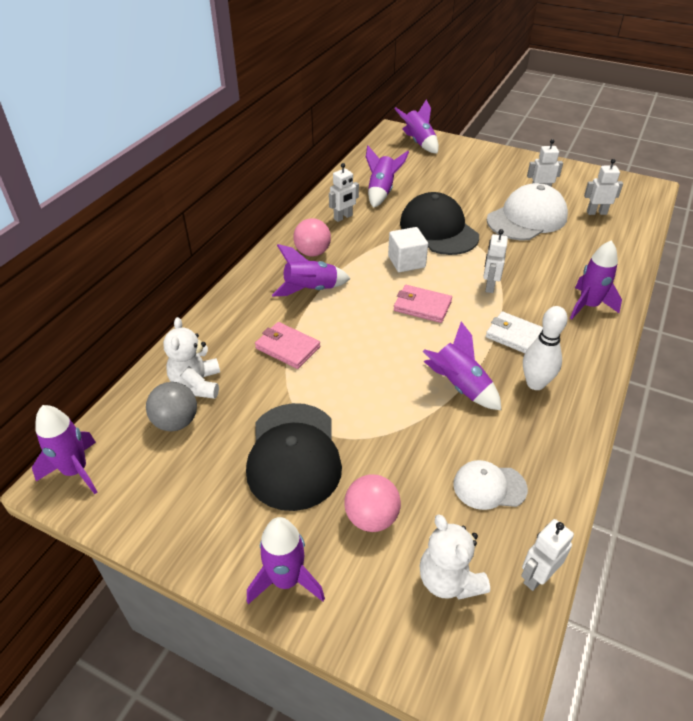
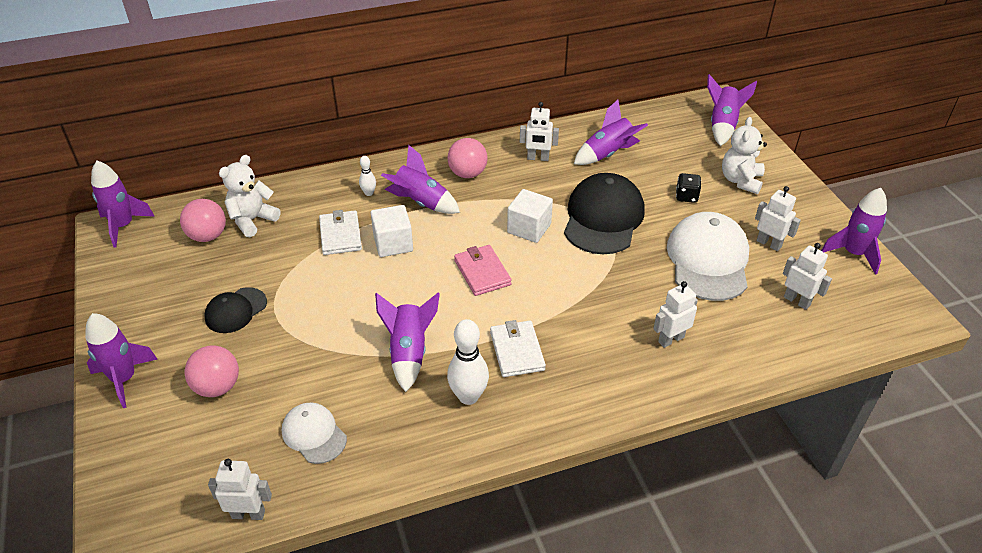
camera: 45 degrees right, 0 degrees up
grey ball [146,382,197,432] -> pink ball [180,199,226,242]
black cap [246,403,342,511] -> black cap [204,287,267,333], size x0.55
pink wallet [255,322,320,369] -> white wallet [319,210,362,255]
white teddy bear [420,514,490,600] -> white teddy bear moved to [722,117,767,194]
white robot [483,229,508,293] -> white robot moved to [653,281,698,348]
white cap [487,183,568,240] -> white cap turned 90 degrees counterclockwise [667,212,749,301]
purple rocket [570,240,622,319] -> purple rocket moved to [821,188,887,275]
none -> white bowling pin [359,156,376,196]
none -> white cube [371,205,413,257]
none -> black dice [676,173,701,203]

